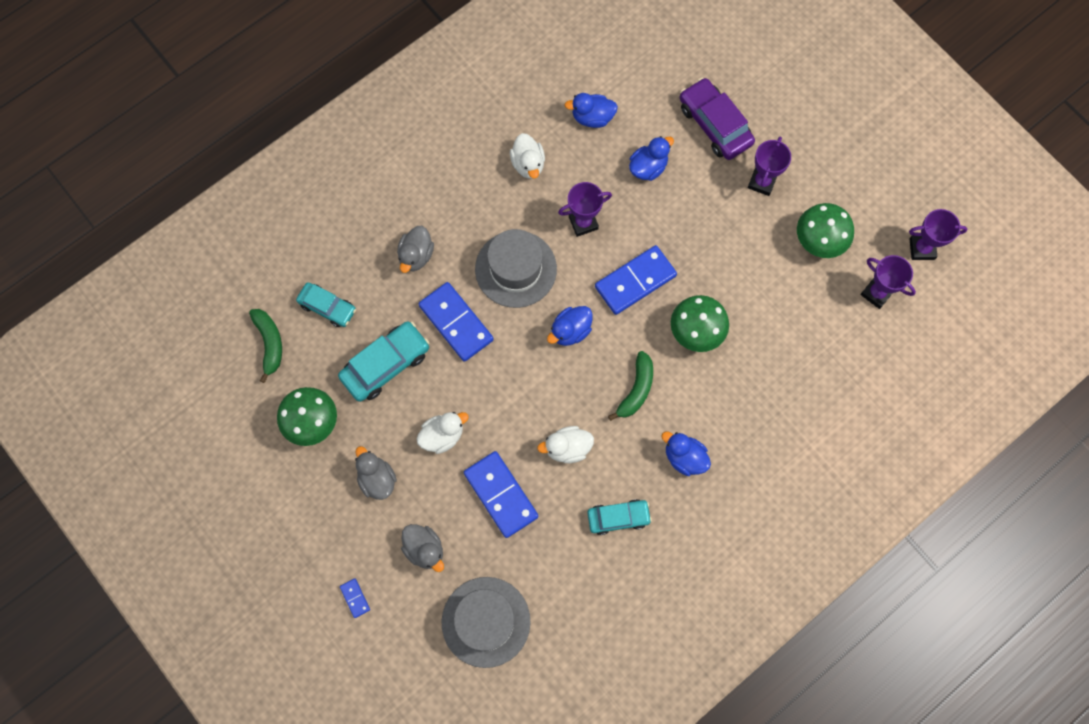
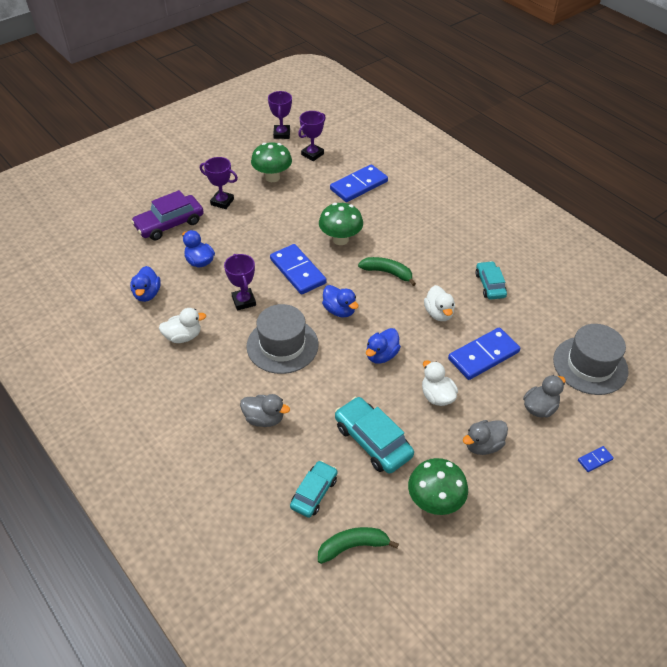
camera: 90 degrees left, 25 degrees down
blue domino [419,282,494,362] -> blue domino moved to [330,164,388,202]
blue duck [661,432,711,476] -> blue duck moved to [366,328,401,364]

